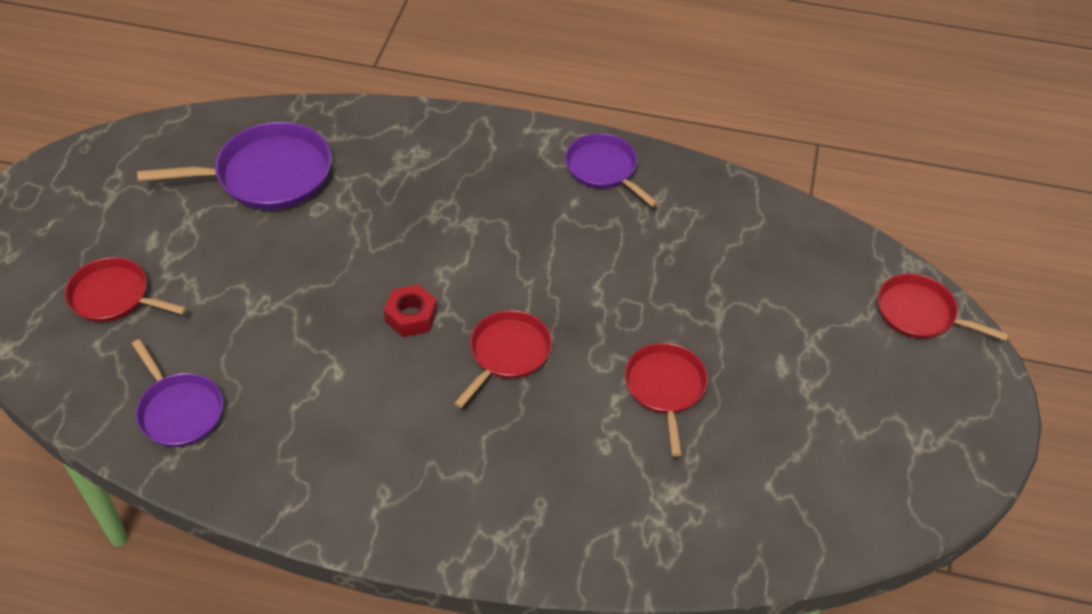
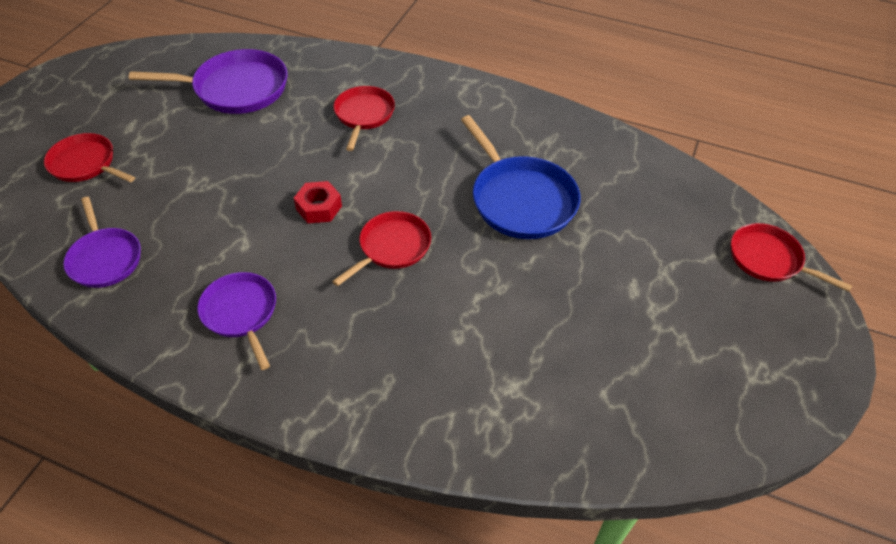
camera: 10 degrees right, 0 degrees up
purple pan [565,133,658,207] -> purple pan moved to [198,272,276,370]
red pan [625,343,708,457] -> red pan moved to [334,86,395,151]
none -> blue pan [461,115,580,239]

